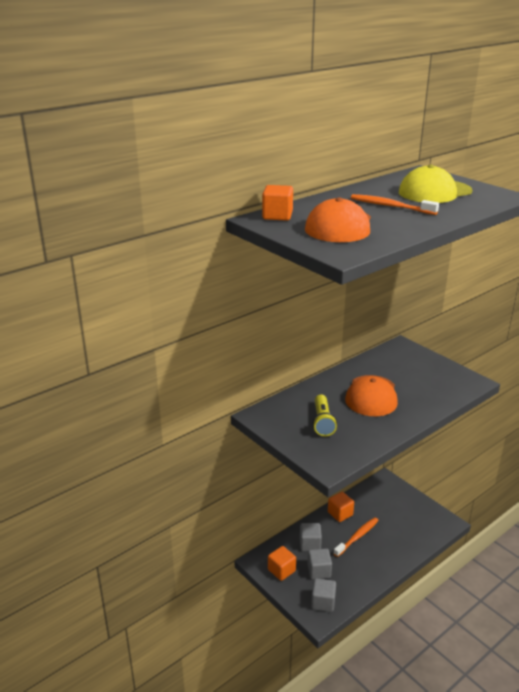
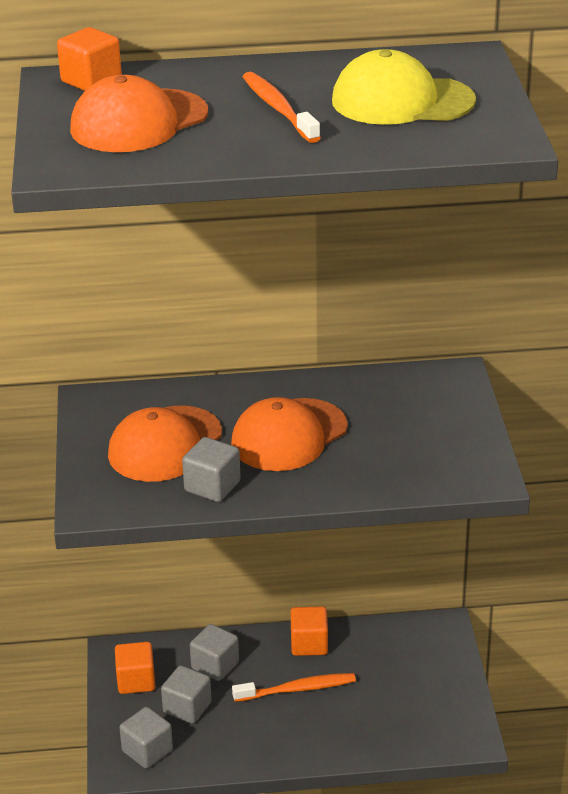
camera: 35 degrees right, 5 degrees up
yellow flashlight [313,395,337,436] -> orange cap [108,405,222,482]
none -> grey cube [182,437,241,502]

